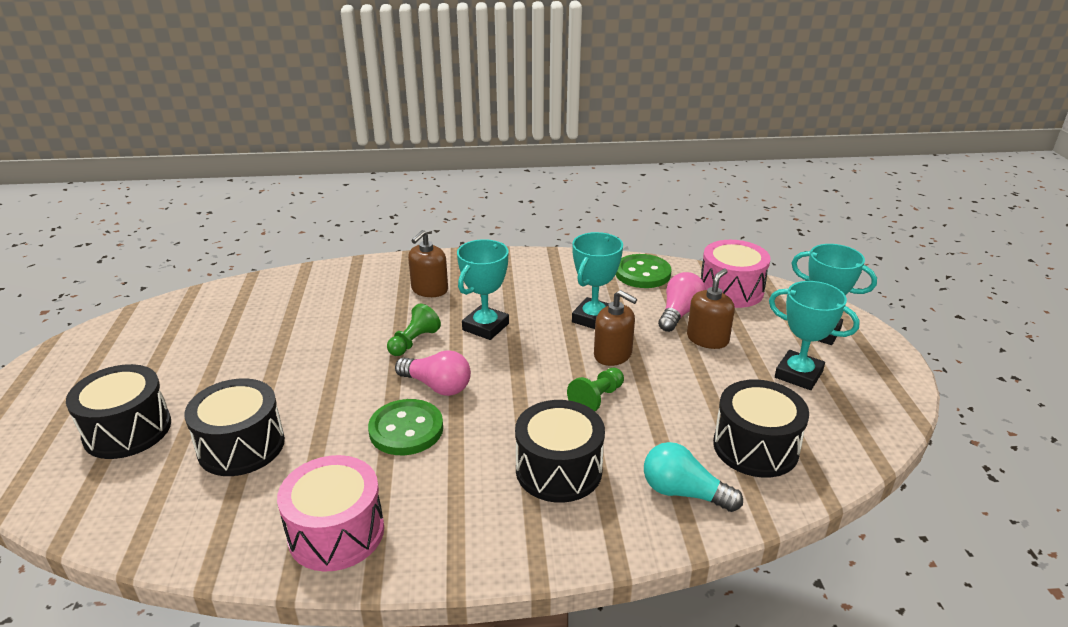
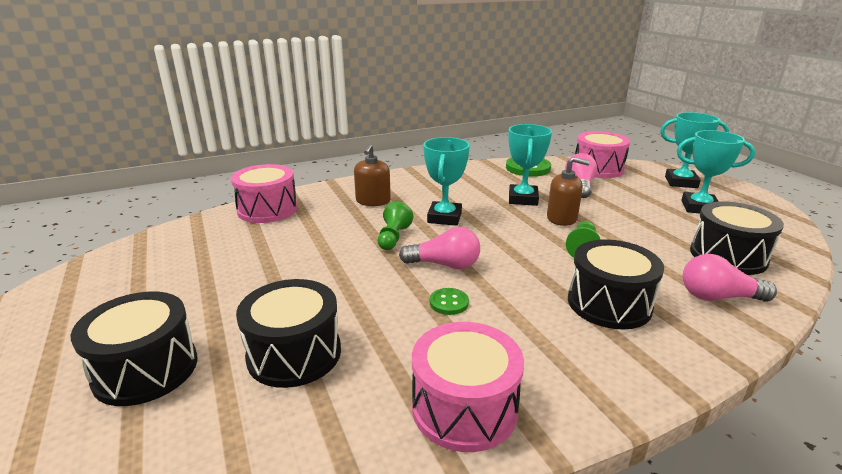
camera: 20 degrees left, 5 degrees down
green button [368,399,443,455] -> green button [430,288,469,315], size x0.54
turquoise light bulb [644,442,743,512] -> pink light bulb [682,254,777,302]
brown soap dispenser [687,269,735,349] -> none
none -> pink drum [231,164,298,223]

